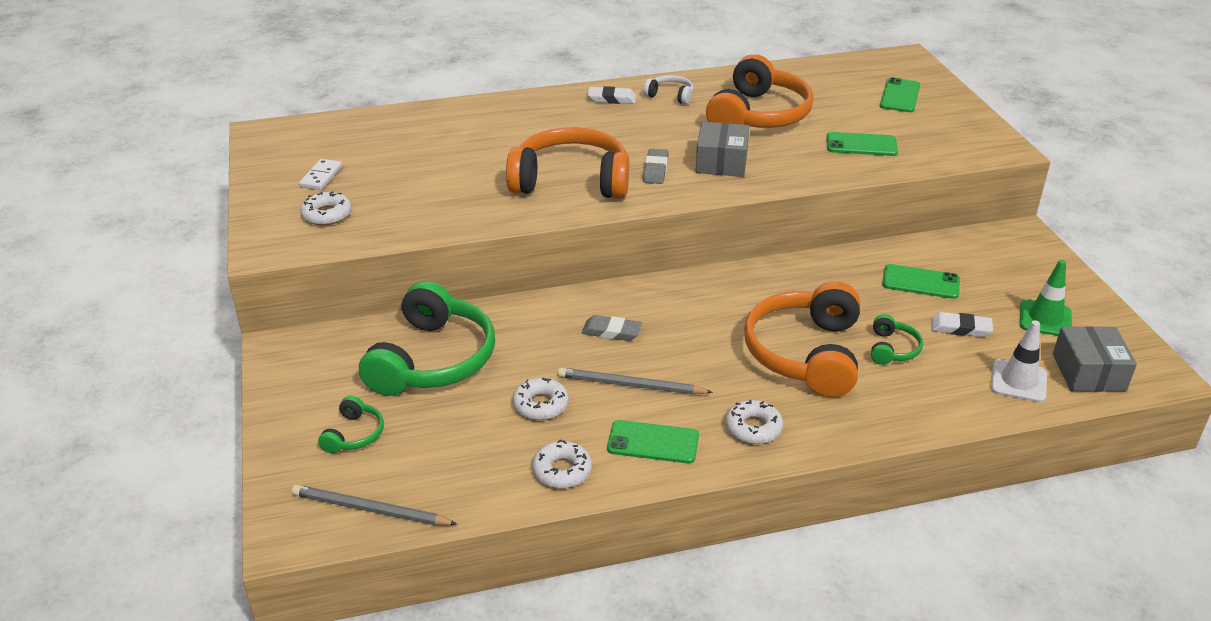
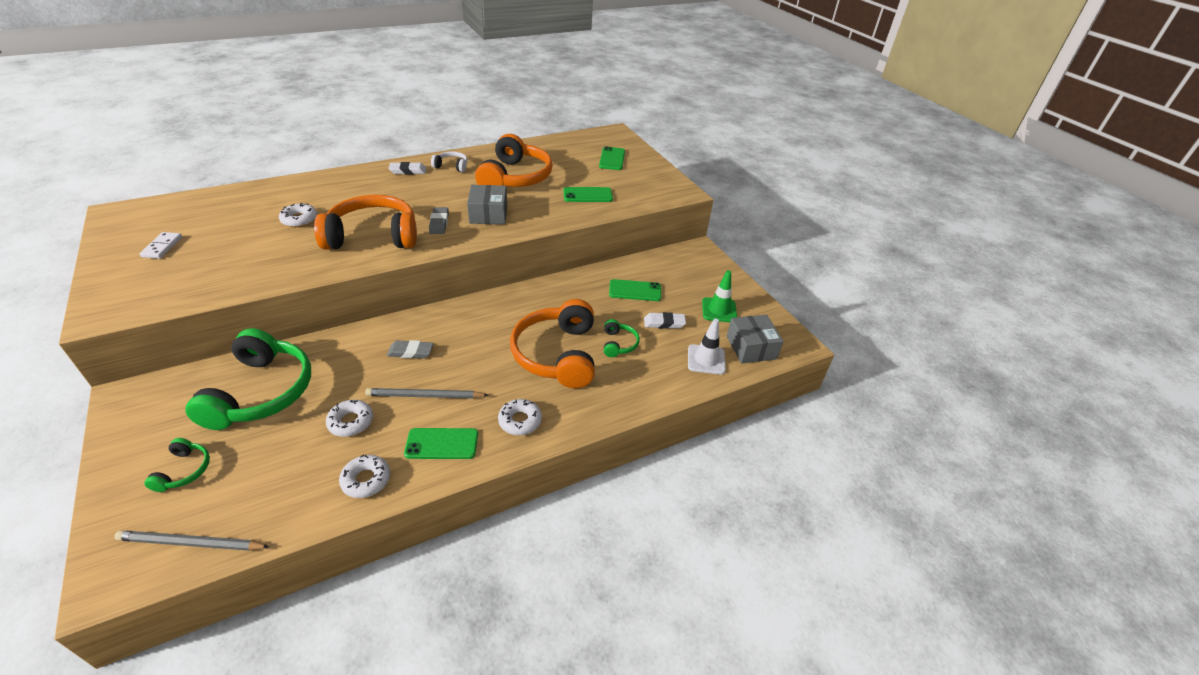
camera: 15 degrees left, 5 degrees up
white donut [300,191,351,225] -> white donut moved to [279,203,318,227]

